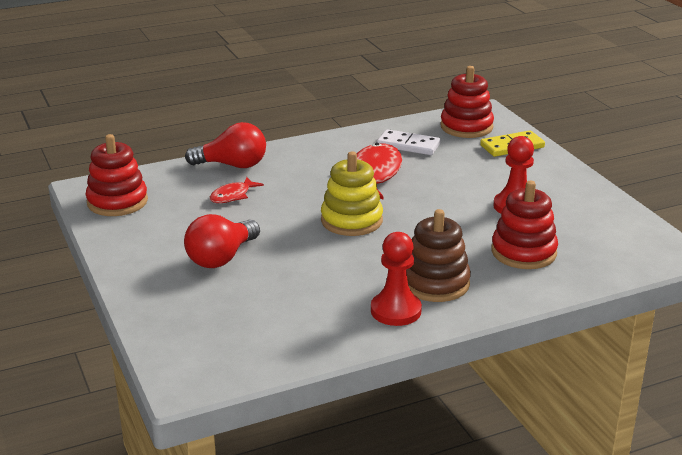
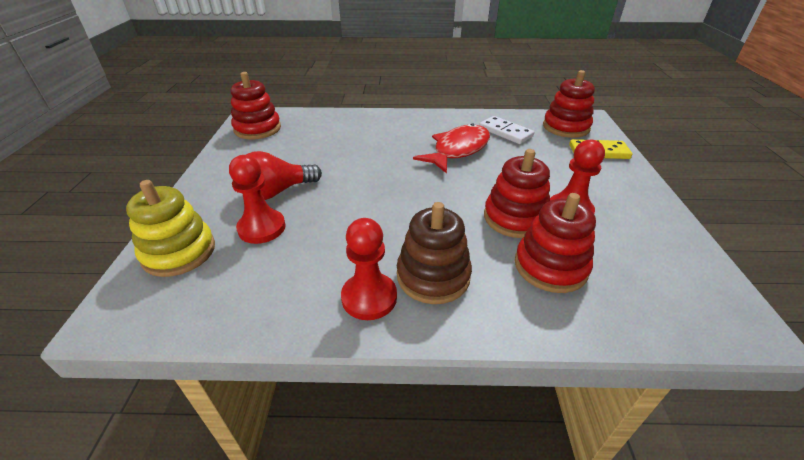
camera: 25 degrees right, 10 degrees up
red light bulb [185,122,266,168] -> none
red fish [210,177,264,203] -> none
yellow stacking toy [321,151,383,236] -> yellow stacking toy moved to [126,180,215,277]
none -> red pawn [229,155,286,244]
none -> red stacking toy [484,149,550,238]

